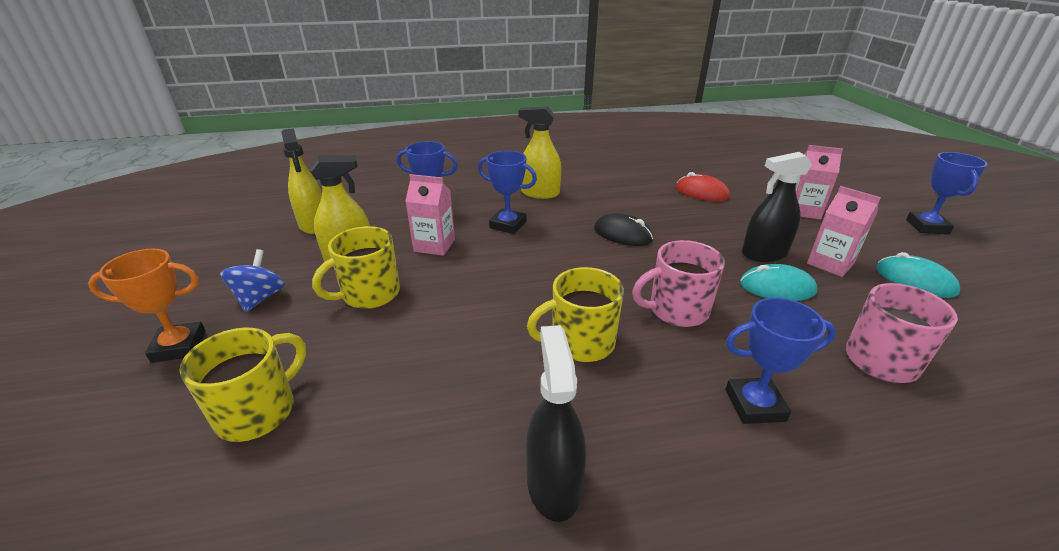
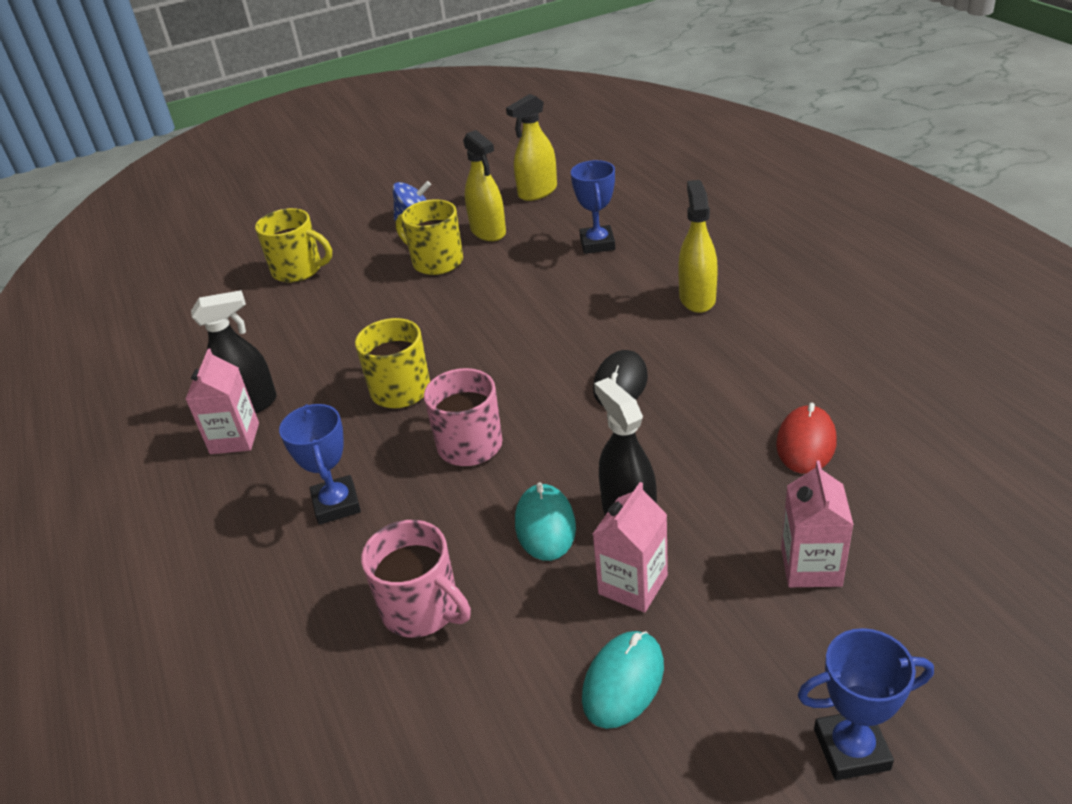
camera: 80 degrees right, 5 degrees up
orange trophy [88,249,206,363] -> none
pink carton [405,174,455,256] -> pink carton moved to [186,349,259,454]
blue trophy [478,151,537,234] -> none

